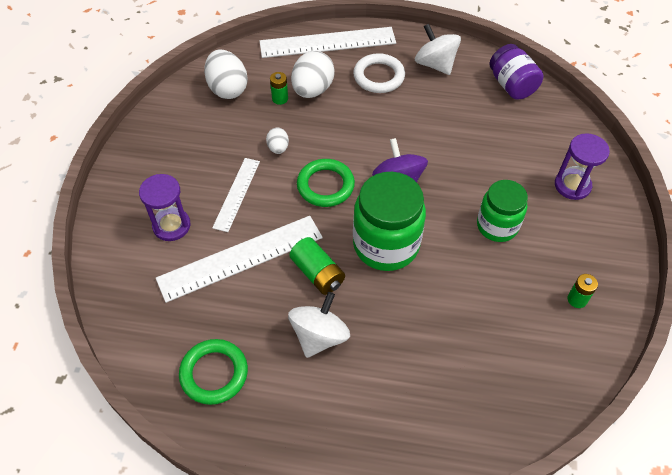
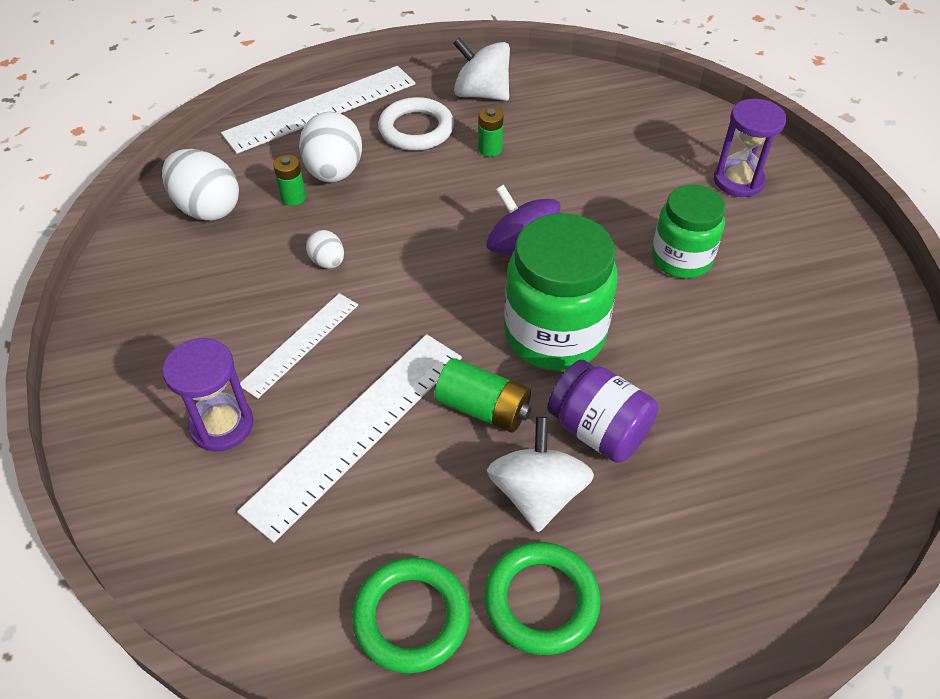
camera: 25 degrees left, 5 degrees down
white ruler [212,158,260,232] -> white ruler turned 45 degrees clockwise [240,293,358,399]
green ring [297,159,355,207] -> green ring moved to [484,542,601,655]
purple jar [489,44,544,99] -> purple jar moved to [547,360,658,463]
green battery [568,274,598,308] -> green battery moved to [479,107,503,157]

